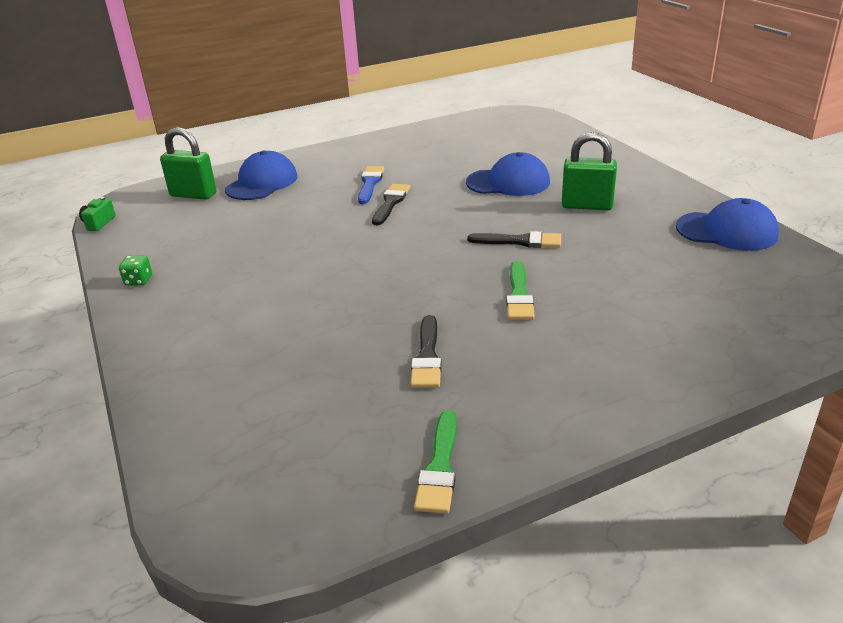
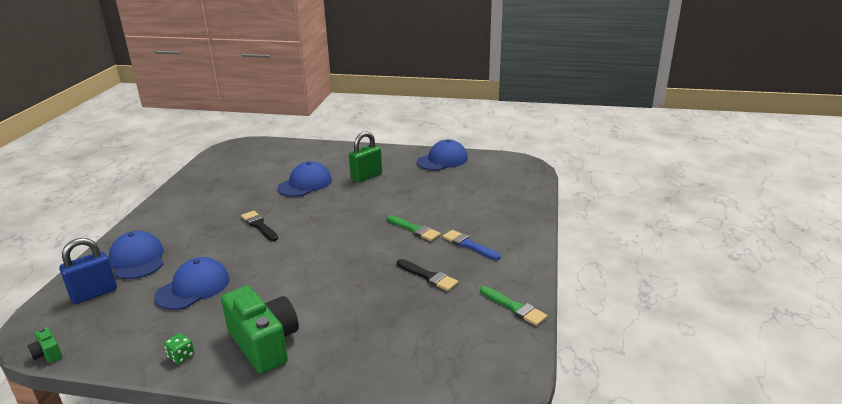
camera: 55 degrees left, 5 degrees down
green padlock [160,127,217,200] -> blue padlock [59,238,117,304]
blue brush [358,166,384,204] -> blue brush moved to [443,230,501,260]
black brush [467,231,561,248] -> none
none -> blue cap [154,257,230,310]
none -> green camera [221,286,299,374]

